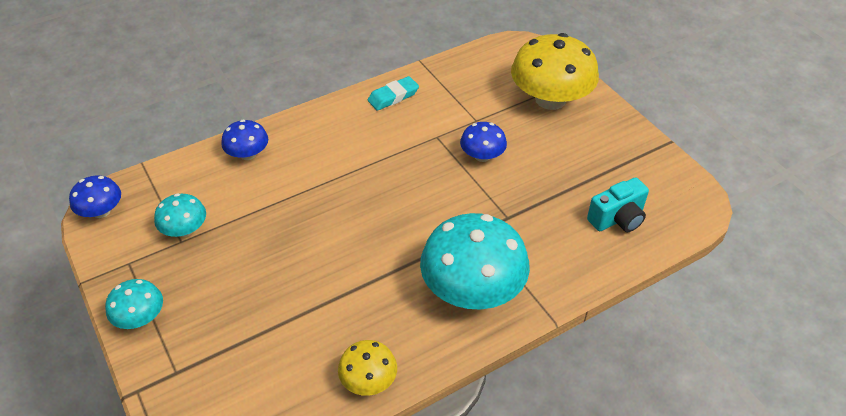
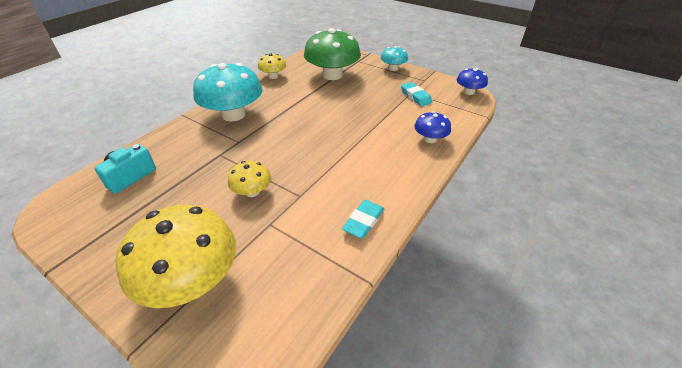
camera: 155 degrees right, 5 degrees down
turquoise mushroom [154,193,206,237] -> turquoise eraser [401,82,432,106]
blue mushroom [460,122,507,162] -> yellow mushroom [228,161,271,197]
none -> green mushroom [304,28,361,80]

